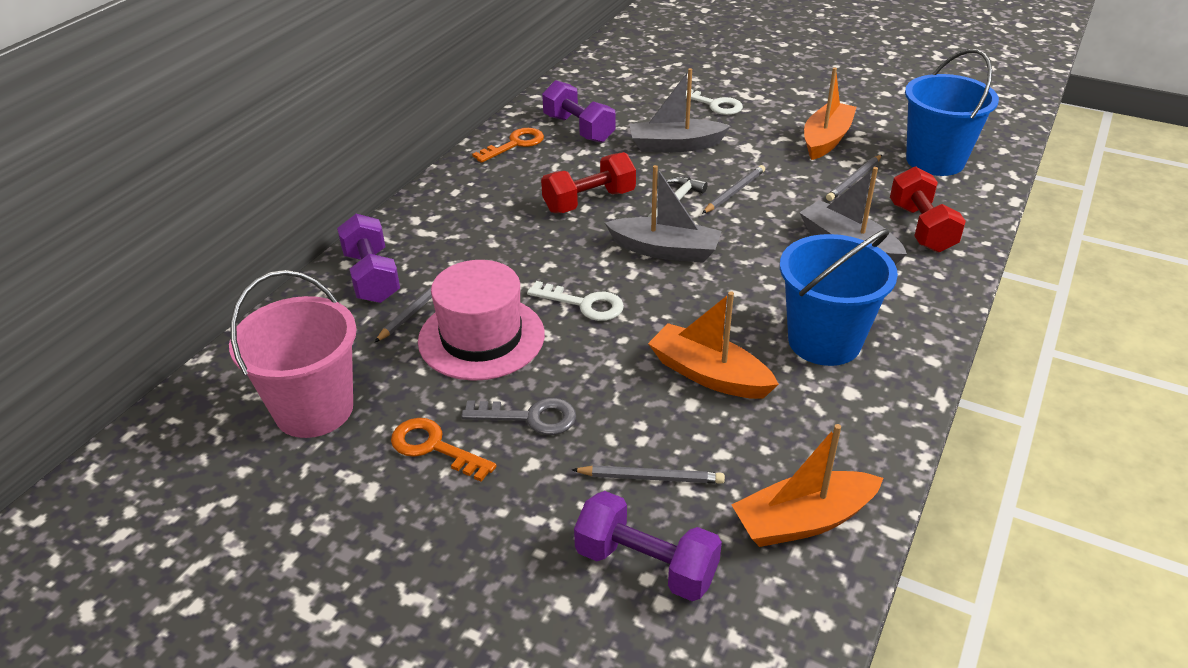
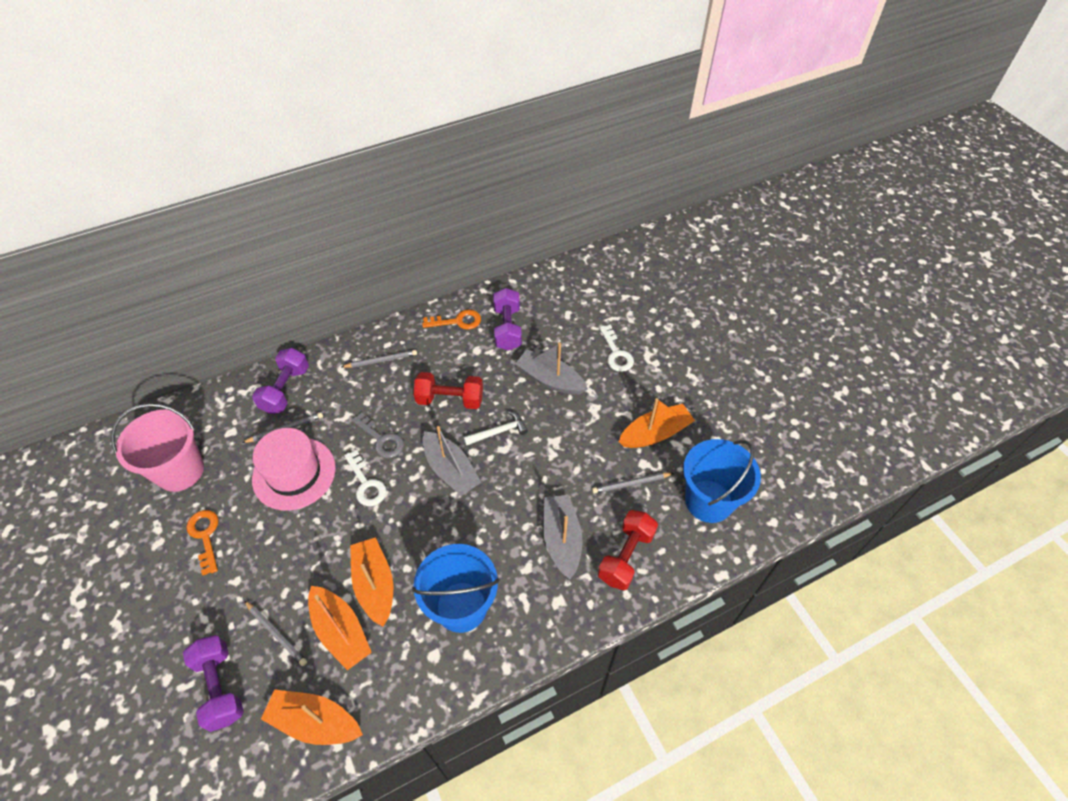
camera: 35 degrees right, 15 degrees up
grey key [461,398,576,435] -> grey key moved to [351,412,404,458]
grey pencil [702,165,765,214] -> grey pencil moved to [342,350,417,368]
none -> orange boat [308,586,372,670]

